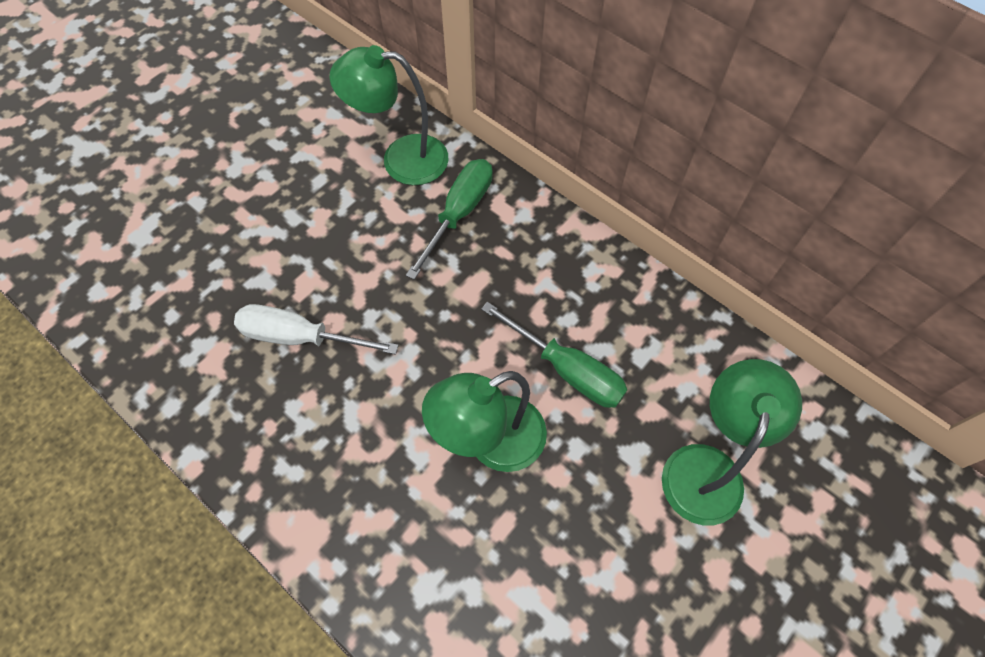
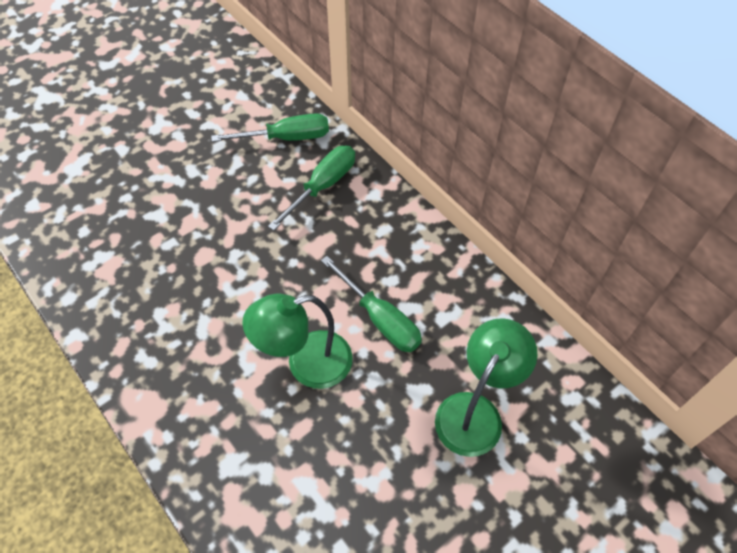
camera: 10 degrees right, 5 degrees down
white screwdriver [234,304,399,355] -> none
green lamp [329,45,448,185] -> green screwdriver [211,113,329,142]

